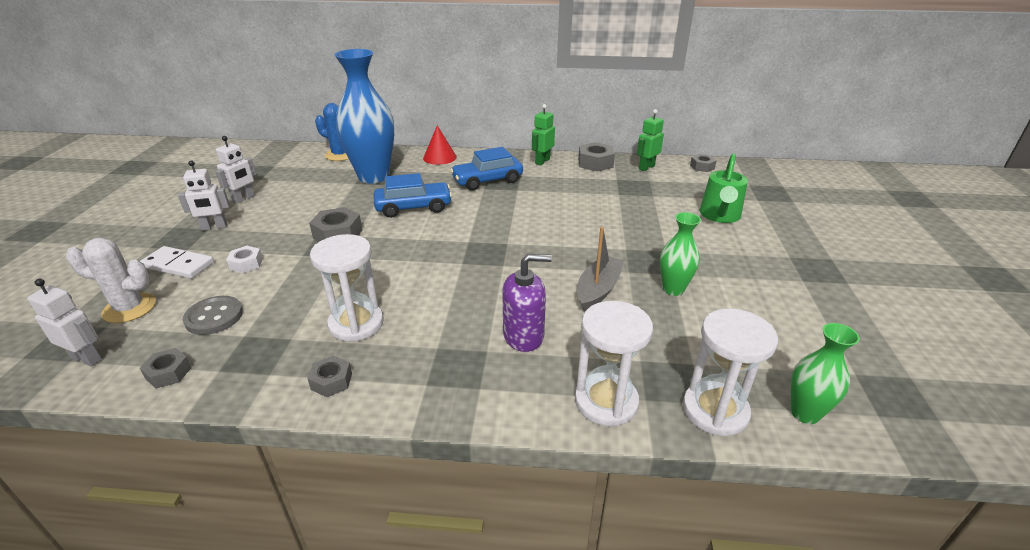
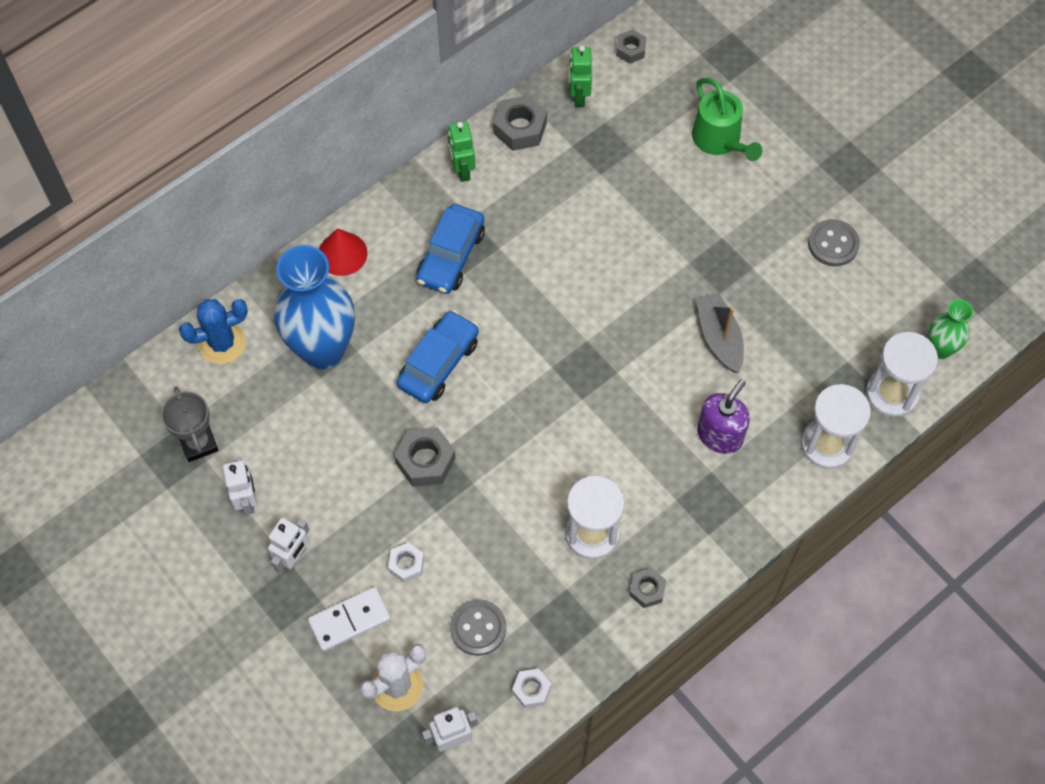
camera: 45 degrees left, 30 degrees up
grey nut [140,348,192,389] -> white nut [512,669,551,708]
green vase [660,212,701,296] -> none
none -> grey trophy [161,386,218,462]
none -> grey button [808,219,860,267]

